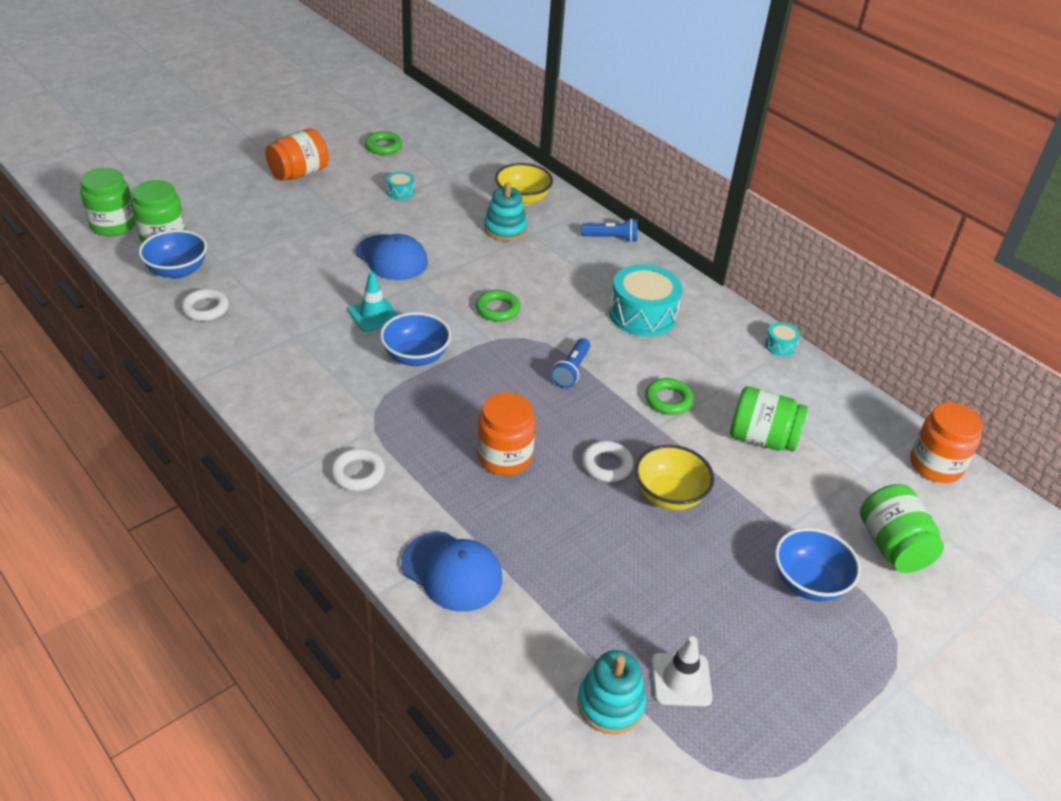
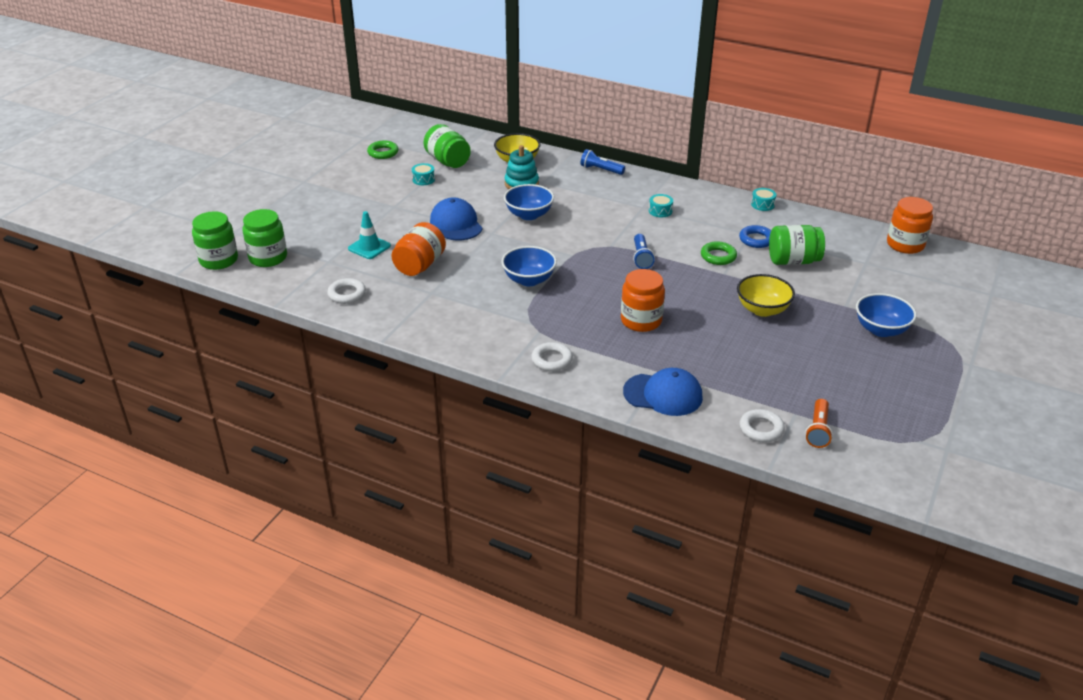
camera: 20 degrees left, 5 degrees down
blue bowl [139,230,207,279] -> blue bowl moved to [504,184,554,220]
orange jar [265,129,329,181] -> orange jar moved to [391,222,446,276]
turquoise traffic cone [348,272,398,332] -> turquoise traffic cone moved to [348,211,391,259]
blue cap [356,234,428,280] -> blue cap turned 135 degrees counterclockwise [430,197,483,240]
green ring [476,290,521,322] -> none
turquoise stacking toy [577,650,646,734] -> orange flashlight [805,399,833,448]
blue flashlight [582,218,638,242] -> blue flashlight turned 135 degrees counterclockwise [581,149,625,175]
white ring [582,441,634,482] -> white ring moved to [740,409,785,443]
turquoise drum [609,264,683,337] -> turquoise drum [649,194,673,217], size x0.46
white traffic cone [651,636,713,706] -> none
green jar [860,484,944,573] -> green jar moved to [423,124,471,168]
none -> blue ring [739,225,771,248]

